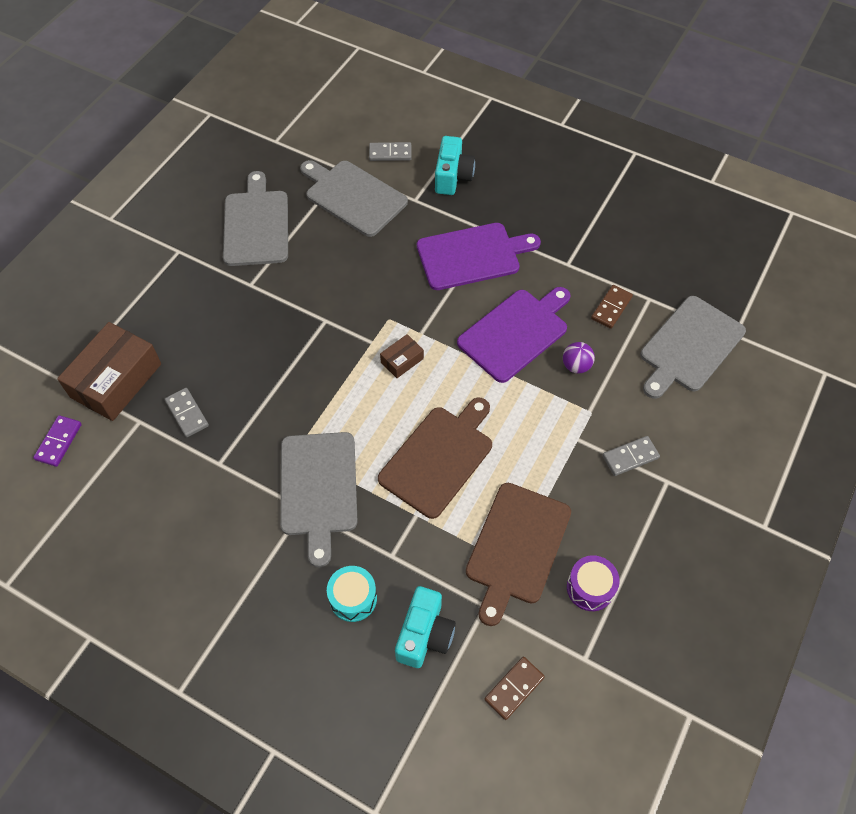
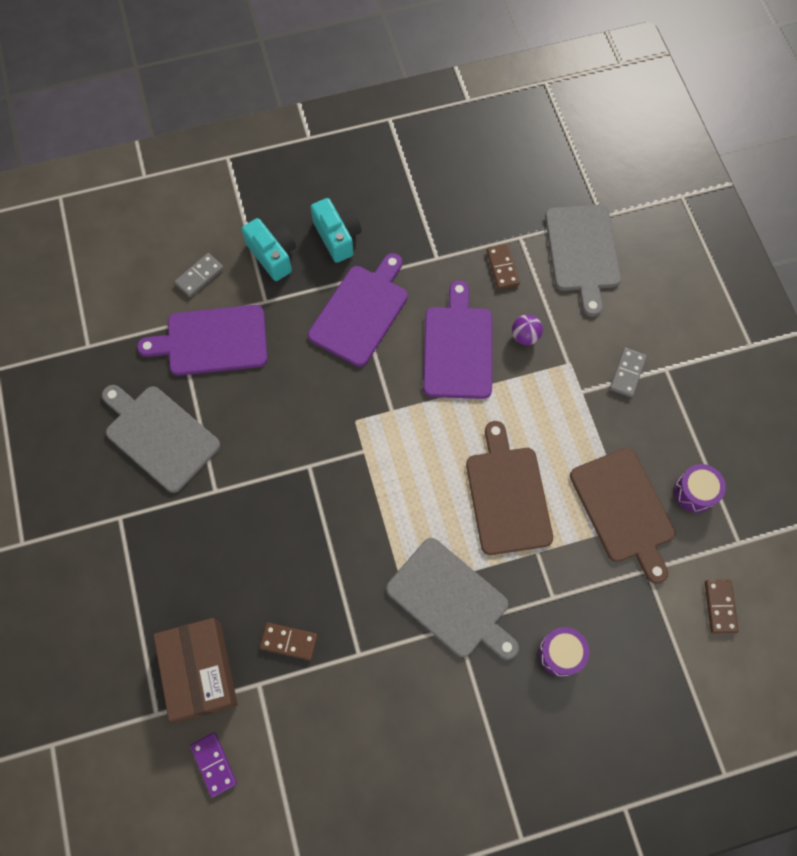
camera: 45 degrees left, 10 degrees up
grey domino [165,388,209,437] -> brown domino [260,623,318,660]
grey cutting board [300,160,408,237] -> purple cutting board [137,305,268,376]
turquoise drum [327,566,377,622] -> purple drum [539,627,589,677]
brown box [380,334,424,378] -> none
turquoise camera [395,586,456,668] -> turquoise camera moved to [311,198,362,263]

